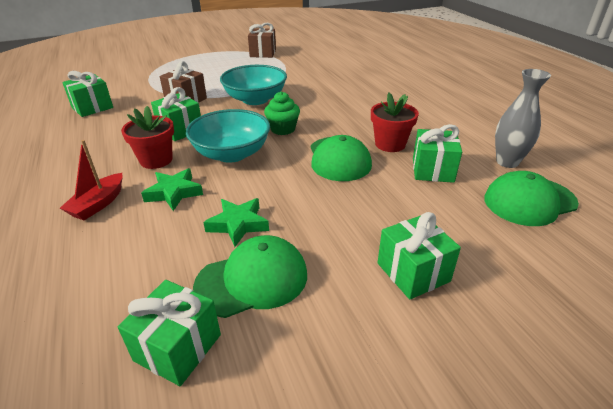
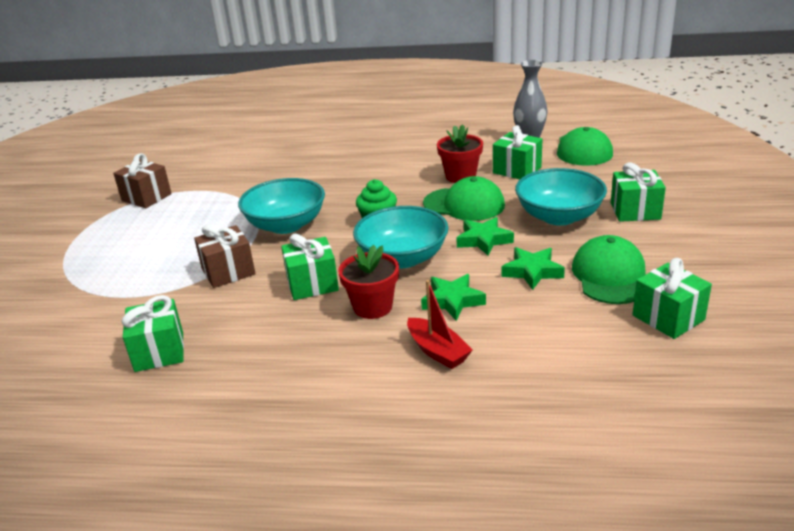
camera: 60 degrees left, 5 degrees down
none -> green star [456,217,514,256]
none -> turquoise bowl [515,168,607,226]

